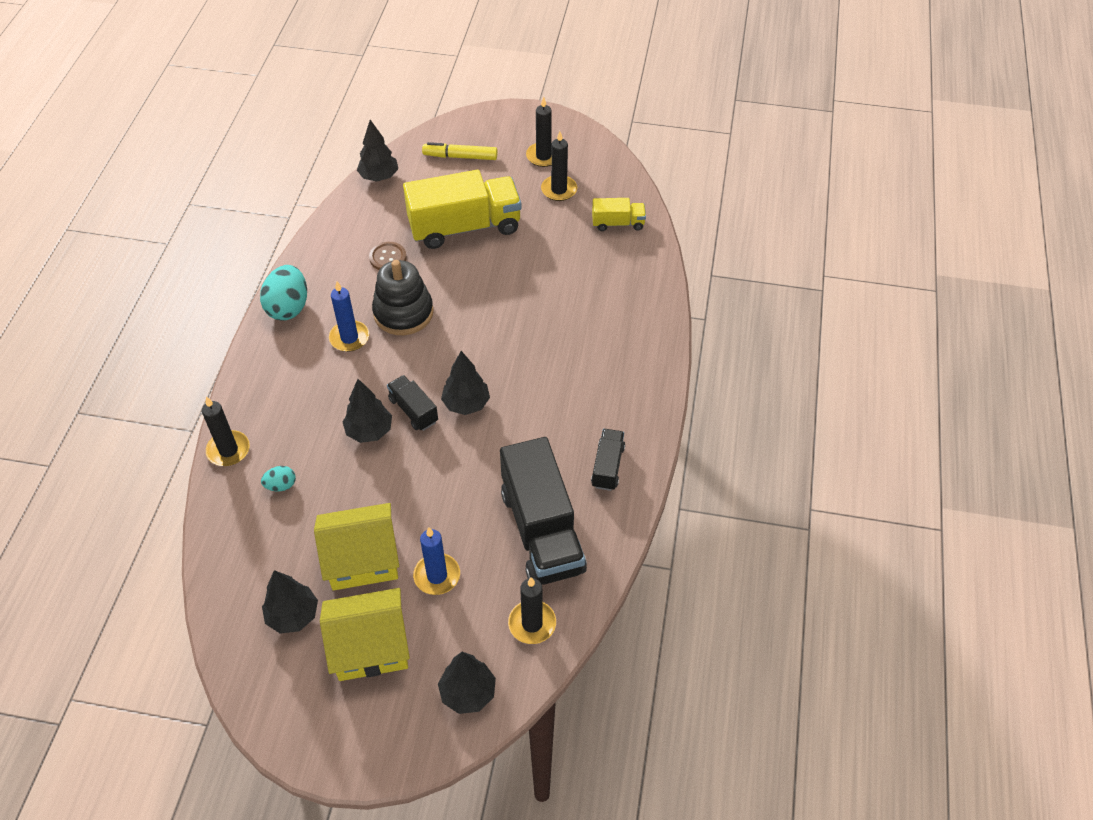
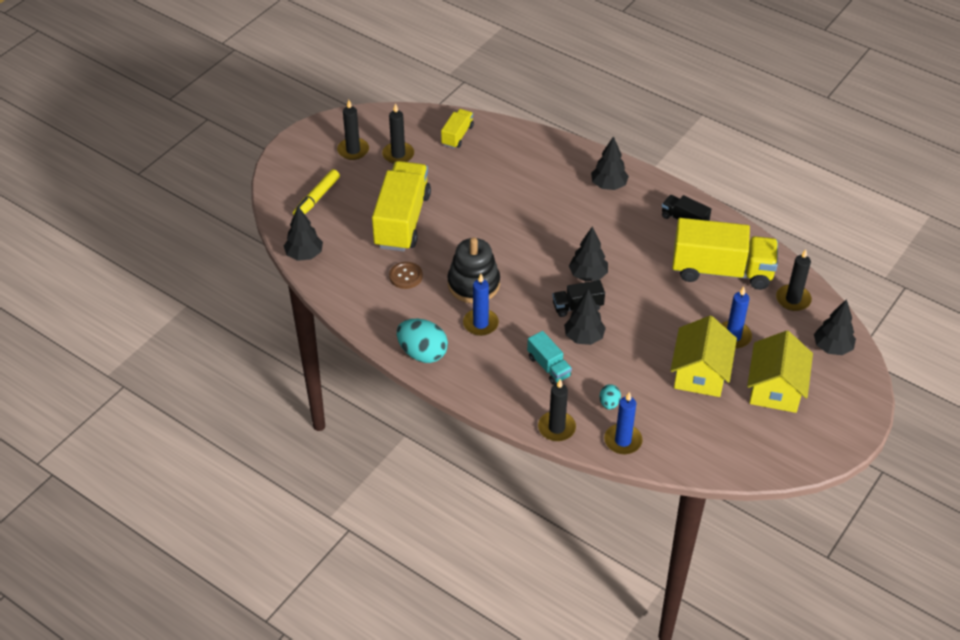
camera: 65 degrees left, 5 degrees down
black tree [262,570,318,634] -> black tree moved to [591,136,629,190]
black truck [500,437,587,585] -> yellow truck [672,218,778,290]
none -> turquoise truck [527,331,572,385]
none -> blue candle [604,392,643,454]

